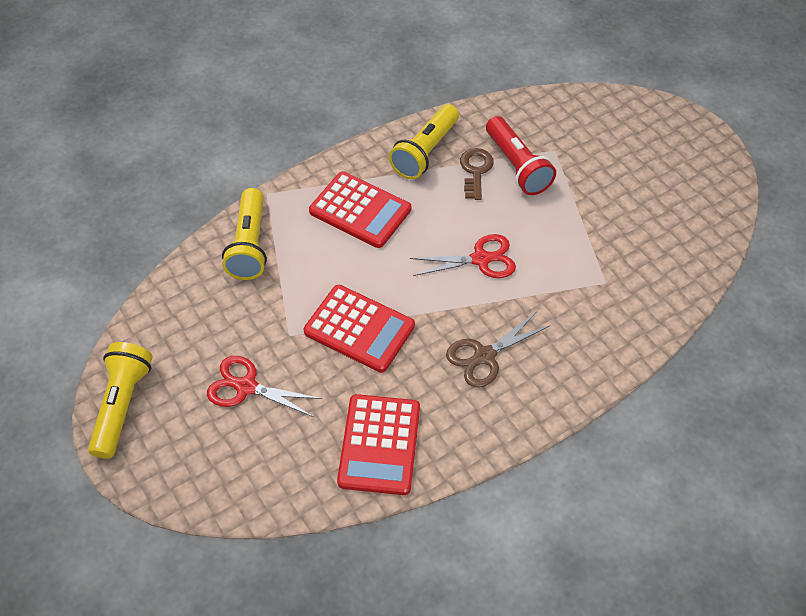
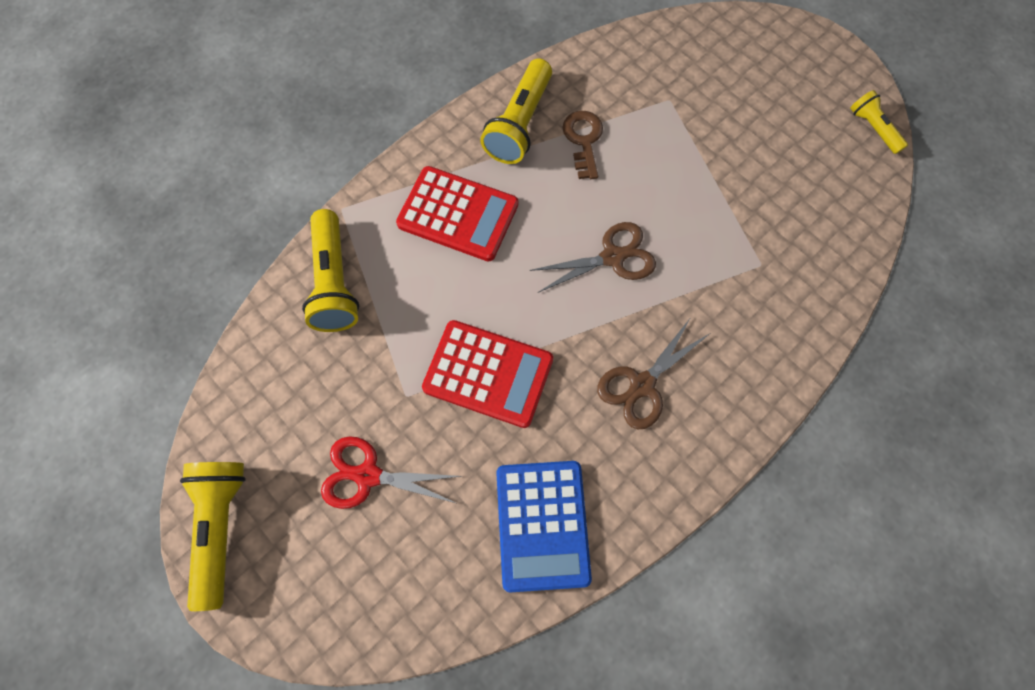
camera: 10 degrees left, 15 degrees up
red calculator [337,394,420,495] -> blue calculator [496,461,592,592]
red scissors [410,234,516,278] -> brown scissors [530,222,656,293]
red flashlight [486,116,556,195] -> none
none -> yellow flashlight [850,90,908,154]

